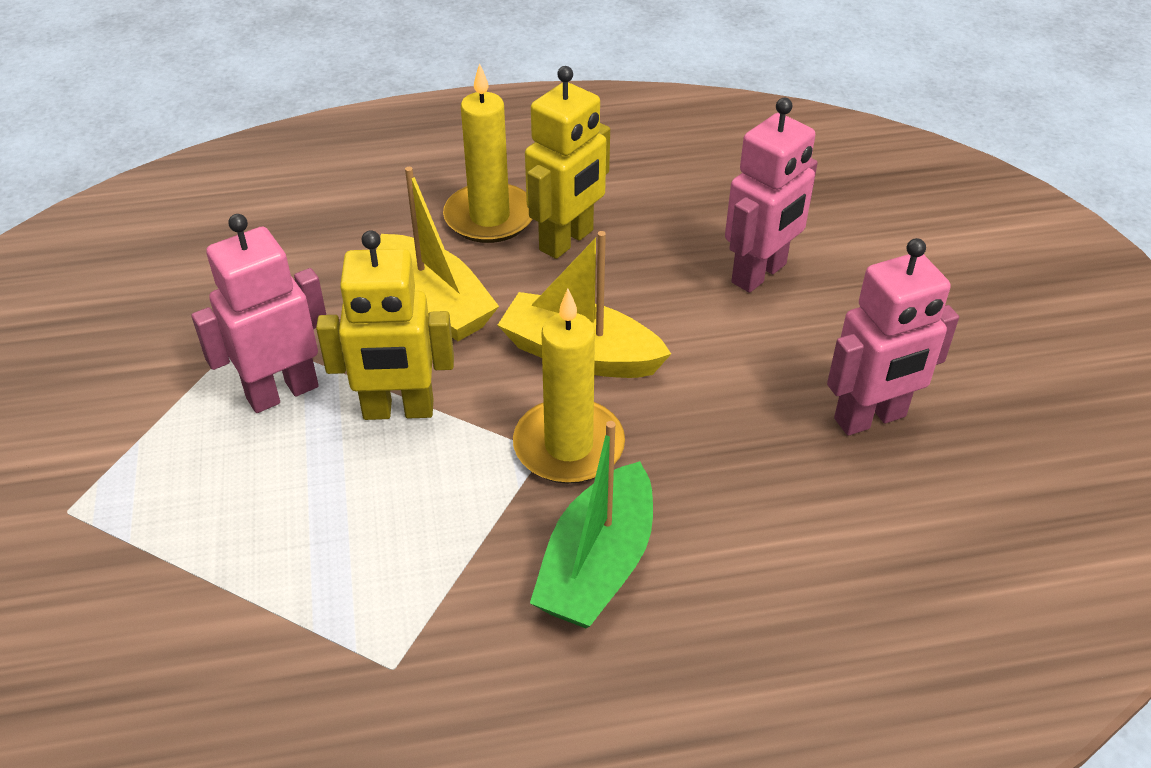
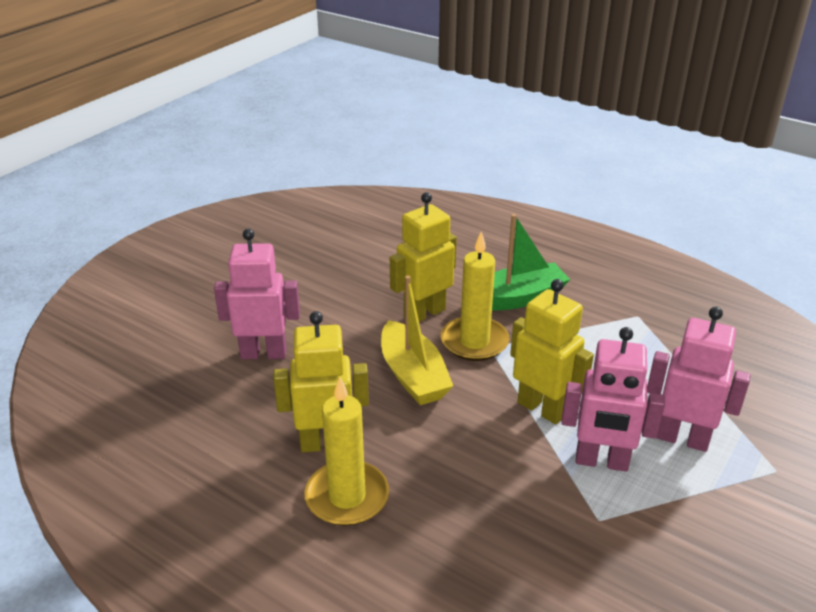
camera: 135 degrees left, 10 degrees down
yellow boat [377,167,499,341] -> none
pink robot [827,238,959,436] -> pink robot moved to [647,307,751,452]
none -> yellow robot [390,192,457,322]

